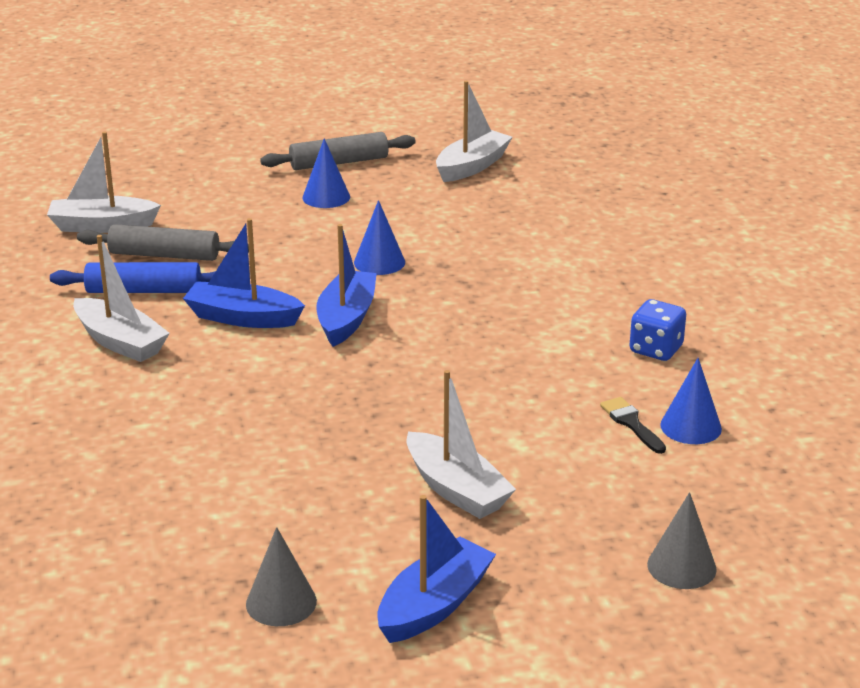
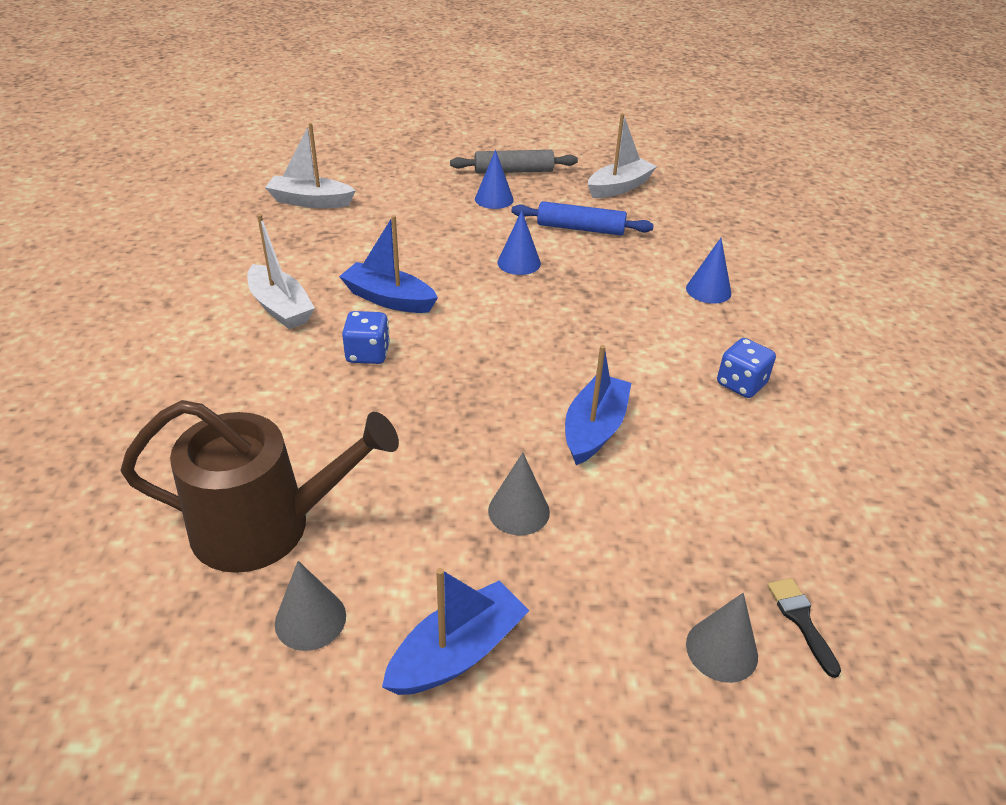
camera: 10 degrees right, 10 degrees up
blue rolling pin [50,262,216,293] -> blue rolling pin moved to [511,201,654,235]
grey rolling pin [77,224,249,261] -> none
blue boat [317,224,377,347] -> blue boat moved to [565,345,631,465]
white boat [406,370,516,519] -> grey cone [488,452,550,535]
black brush [600,397,666,454] -> black brush moved to [767,578,841,678]
blue cone [660,358,722,444] -> blue cone moved to [686,238,731,304]
none -> brown watering can [120,400,399,573]
none -> blue dice [342,311,390,364]

